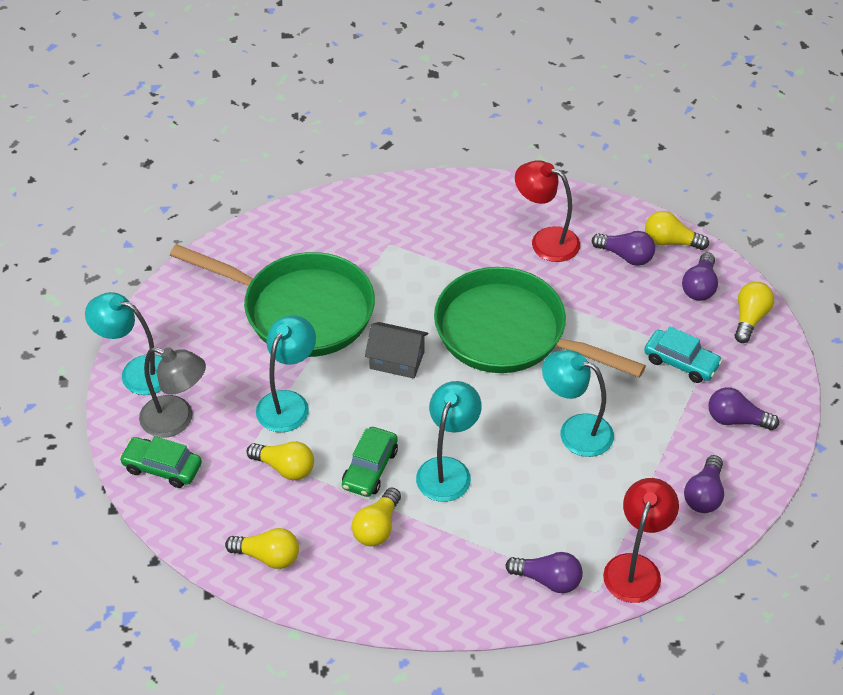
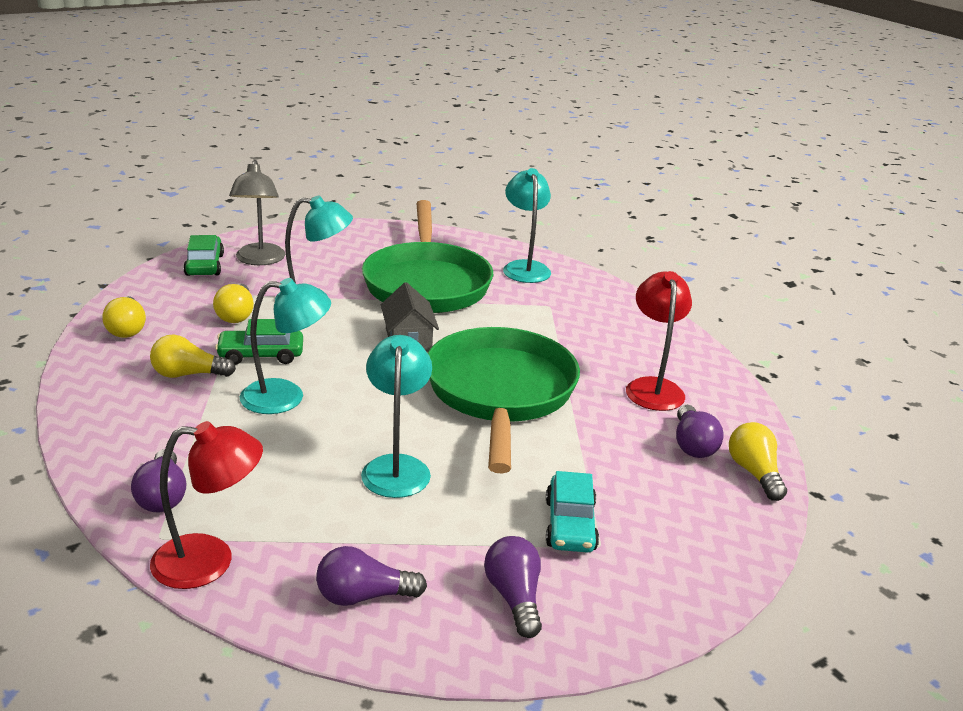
camera: 60 degrees right, 20 degrees down
turquoise lamp [85,292,162,395] -> turquoise lamp moved to [503,168,551,283]
purple light bulb [682,252,718,301] -> none
yellow light bulb [735,282,774,343] -> none

